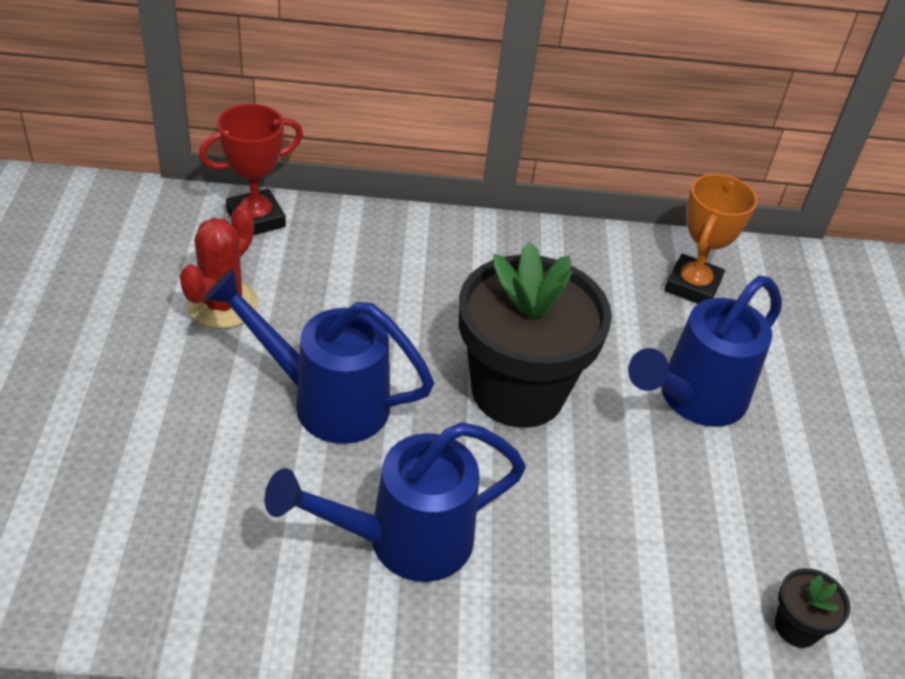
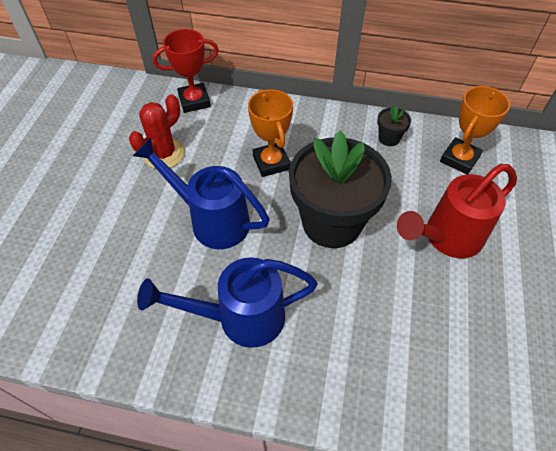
camera: 15 degrees right, 10 degrees up
blue watering can [628,276,782,427] -> red watering can [397,164,517,258]
black flower pot [775,568,850,648] -> black flower pot moved to [377,106,411,146]
none -> orange trophy [248,89,293,177]

